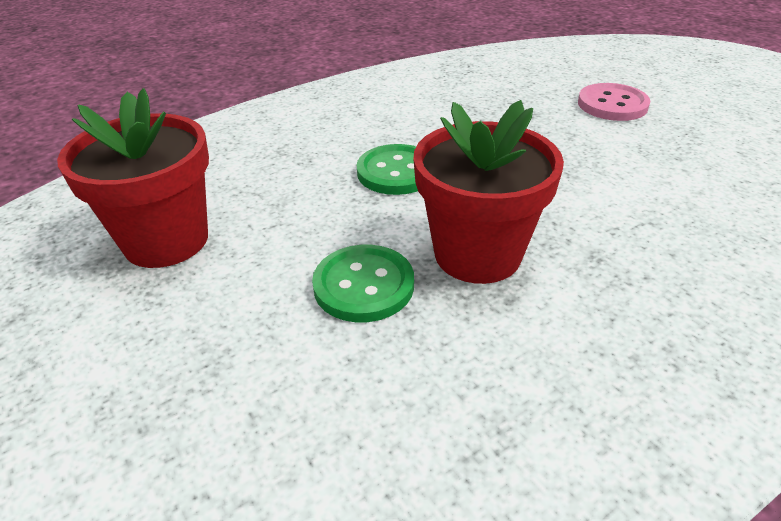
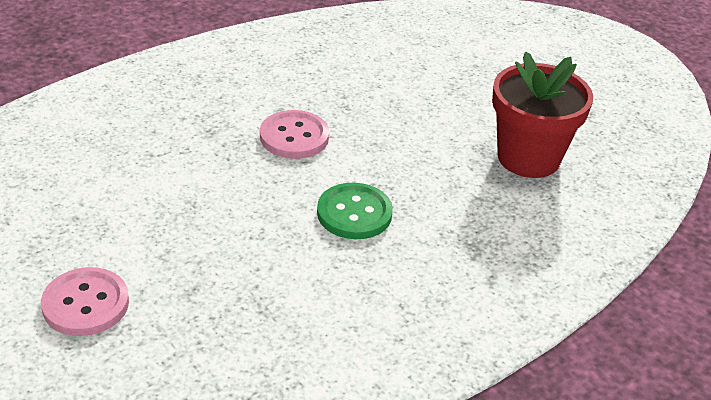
camera: 175 degrees right, 0 degrees up
green button [312,245,414,322] -> none
red flower pot [414,100,564,284] -> pink button [260,110,329,159]

